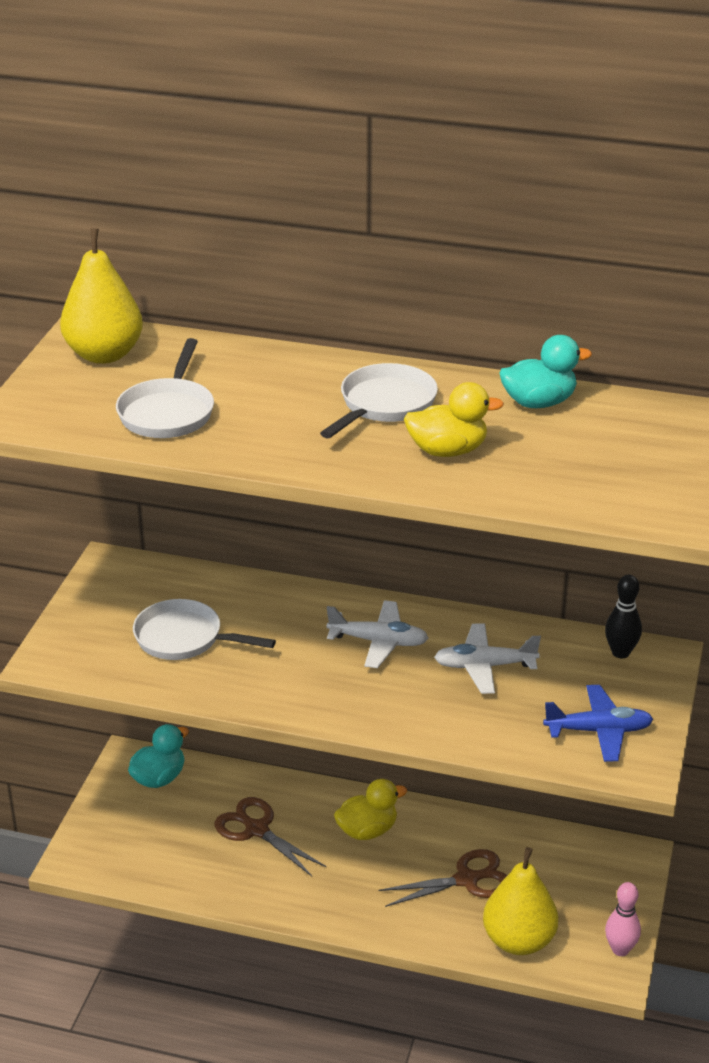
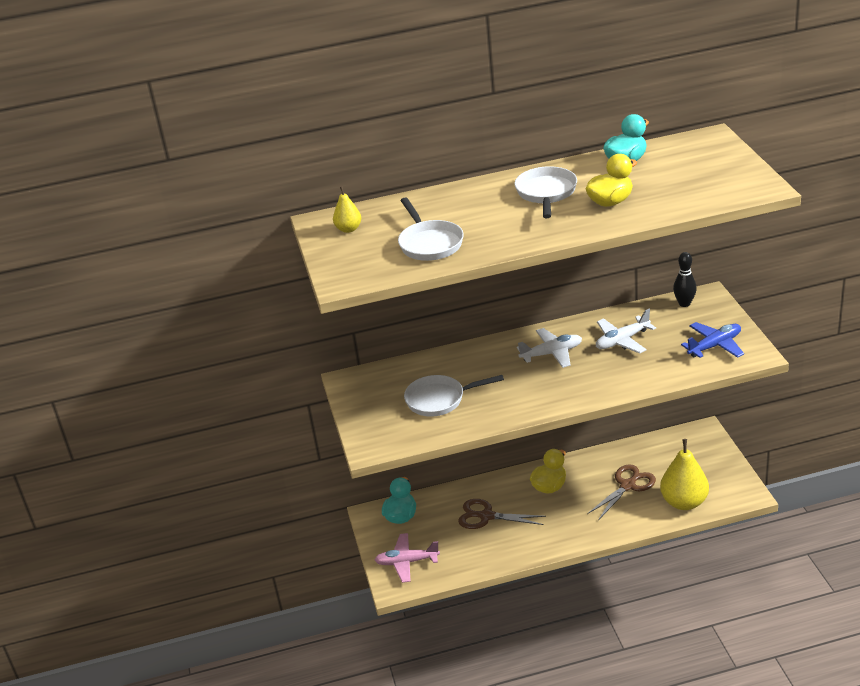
camera: 25 degrees left, 0 degrees up
yellow pear [60,228,143,364] -> yellow pear [333,186,361,233], size x0.51
pink bowling pin [605,882,641,956] -> none
none -> pink plane [375,533,440,583]

